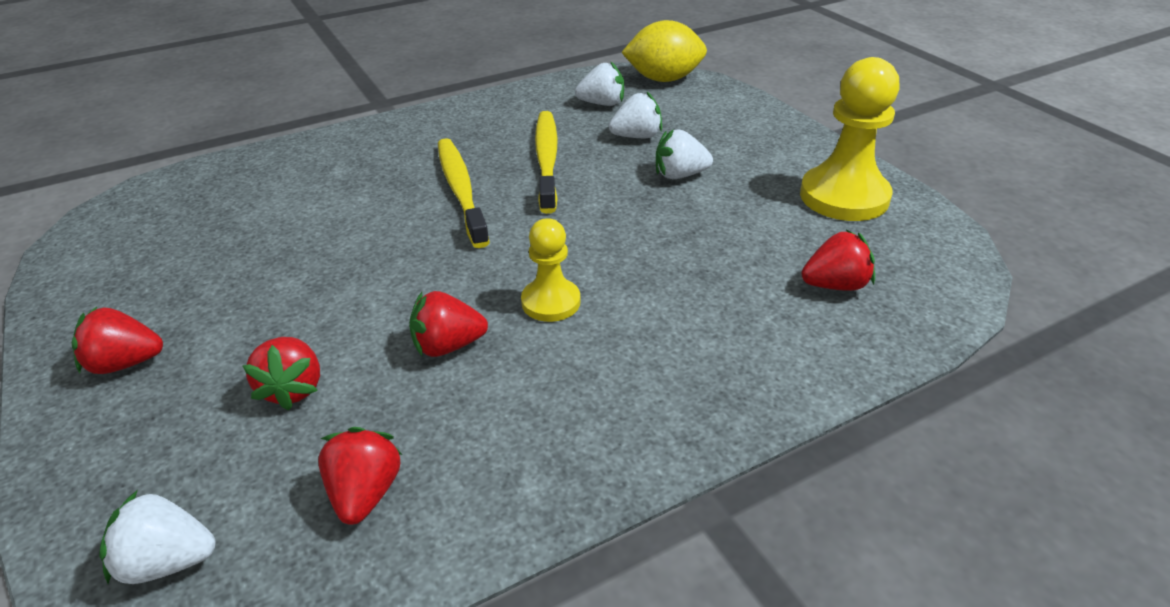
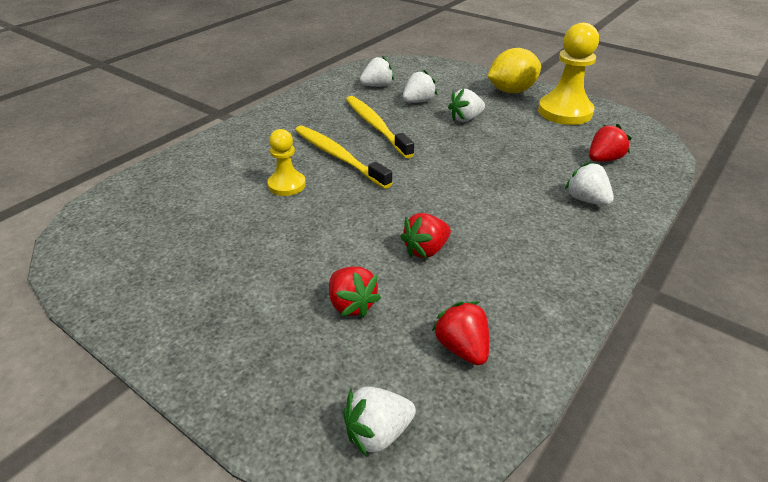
camera: 25 degrees left, 0 degrees up
red strawberry [72,307,163,374] -> none
yellow pawn [521,218,580,322] -> yellow pawn moved to [268,129,306,196]
yellow lemon [621,20,707,82] -> yellow lemon moved to [487,48,541,93]
none -> white strawberry [565,161,614,206]

